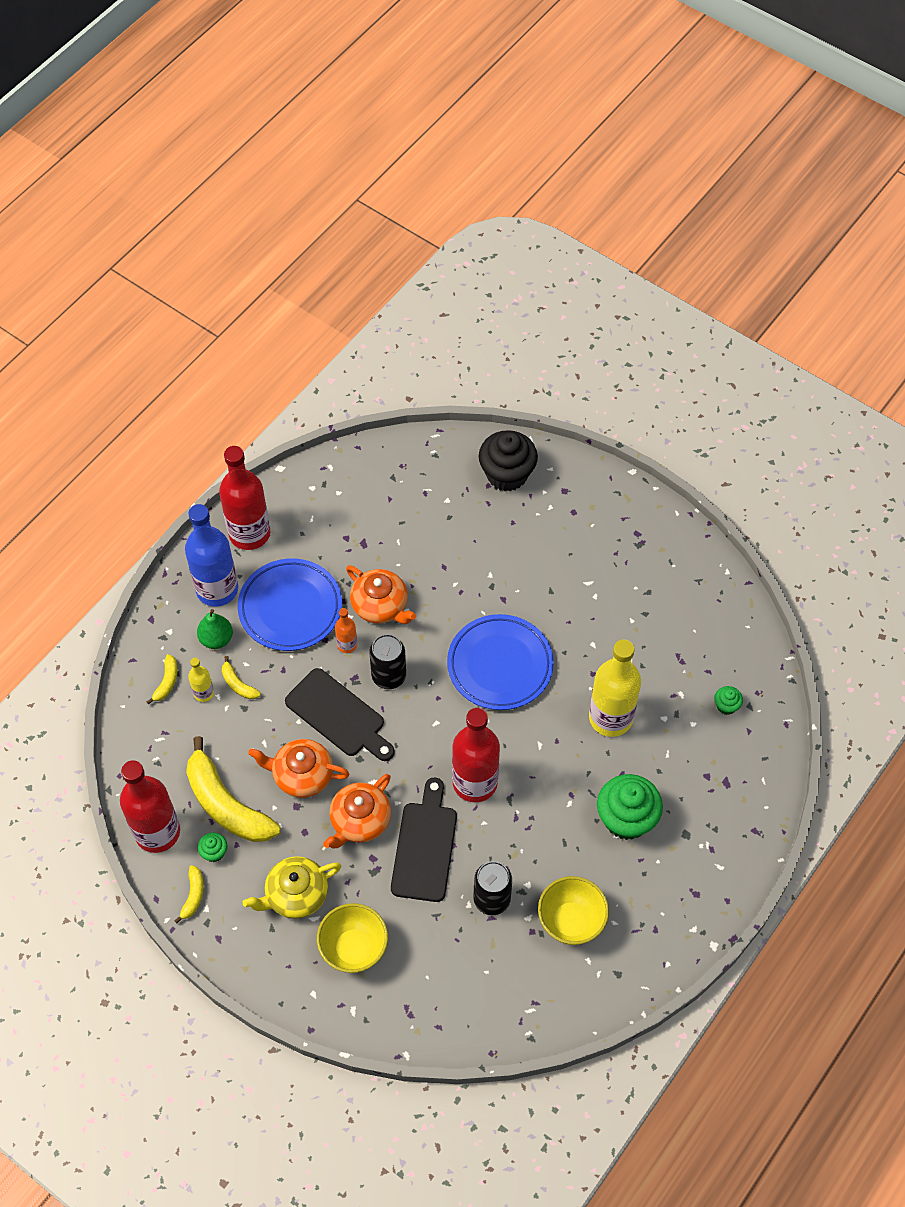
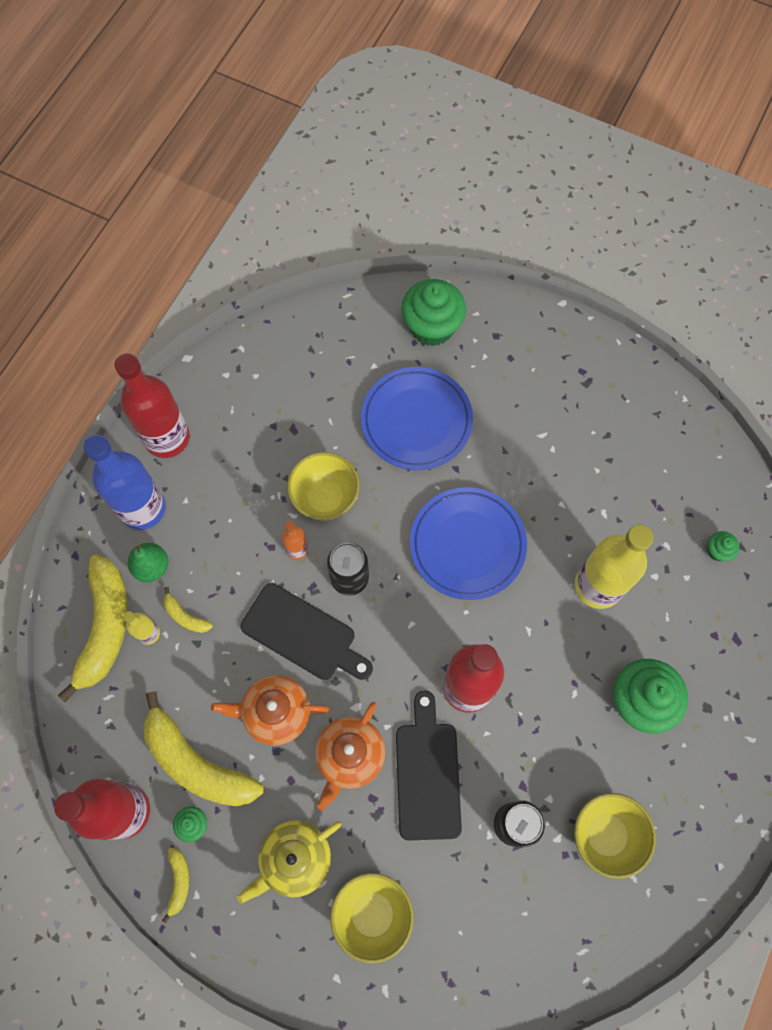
camera: 10 degrees left, 10 degrees up
yellow banana [146,654,178,704] -> yellow banana [58,555,128,702], size x2.29
blue plate [237,558,342,651] -> blue plate moved to [361,367,473,470]
orange teapot [346,565,416,624] -> yellow bowl [287,452,359,521]
black cupcake [479,430,538,491] -> green cupcake [401,279,466,346]

